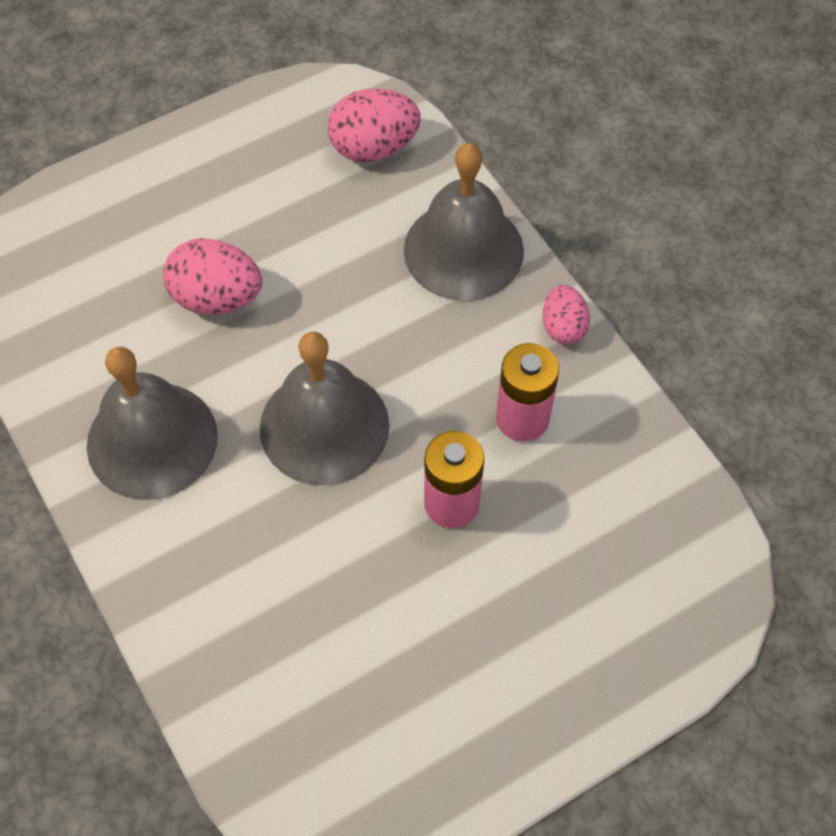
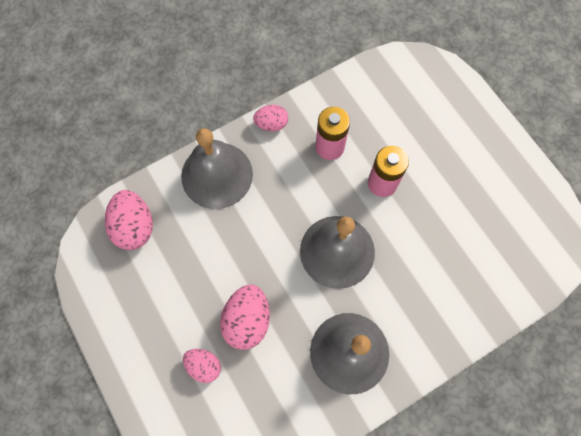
camera: 90 degrees left, 10 degrees up
none -> pink egg [183,349,221,383]

